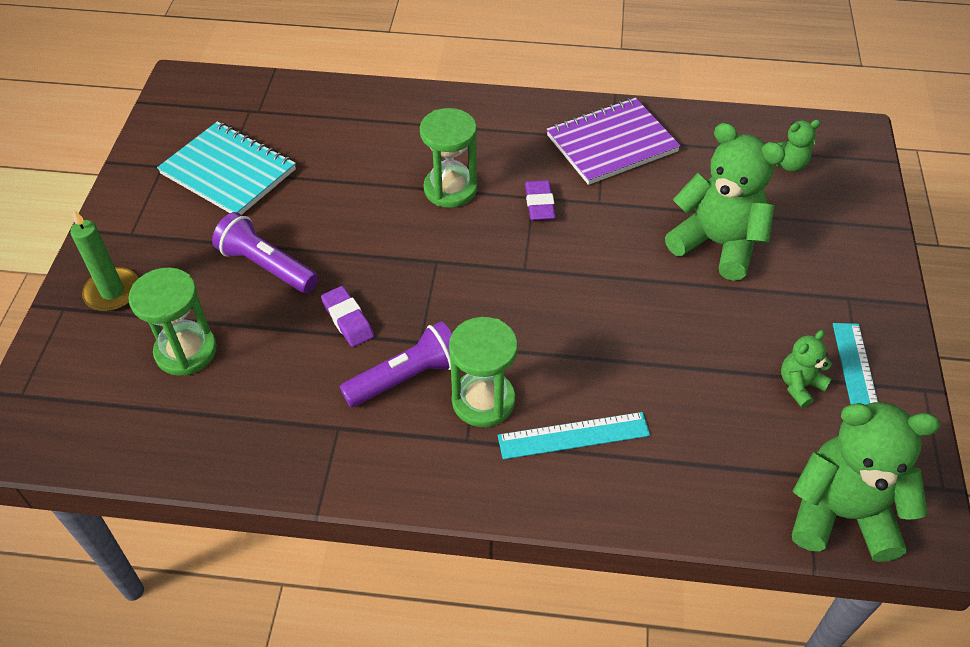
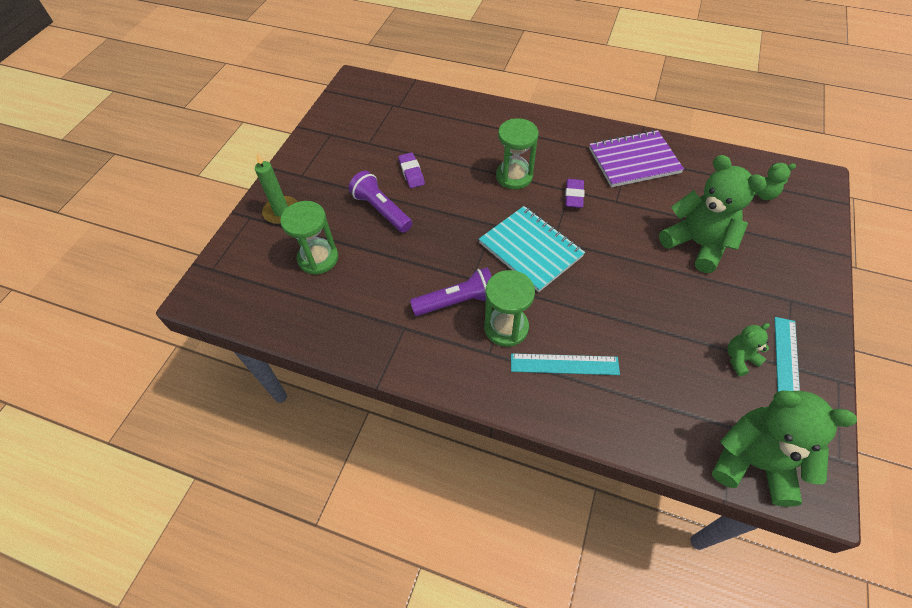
camera: 15 degrees right, 5 degrees up
turquoise notebook [157,121,296,215] -> turquoise notebook moved to [479,206,585,292]
purple eraser [321,286,374,347] -> purple eraser moved to [398,152,425,188]

